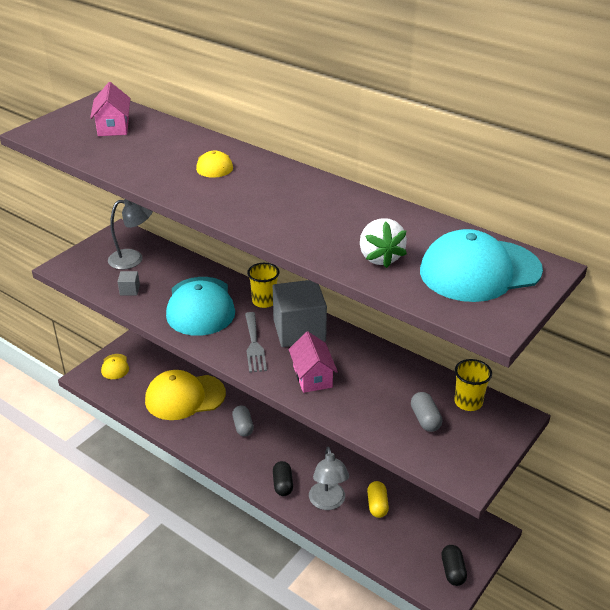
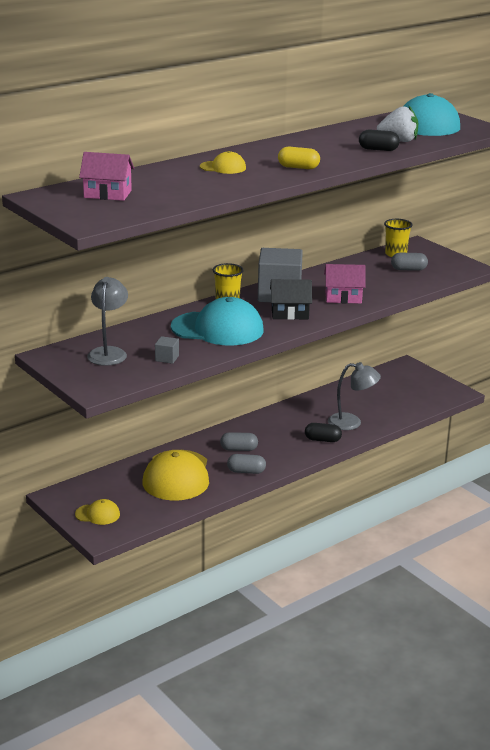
camera: 75 degrees left, 10 degrees down
grey fork [245,312,267,373] -> black house [270,279,312,320]
yellow capsule [367,481,389,518] -> yellow capsule moved to [278,147,320,169]
black capsule [441,545,467,586] -> black capsule moved to [359,129,400,151]
none -> grey capsule [227,454,266,474]

